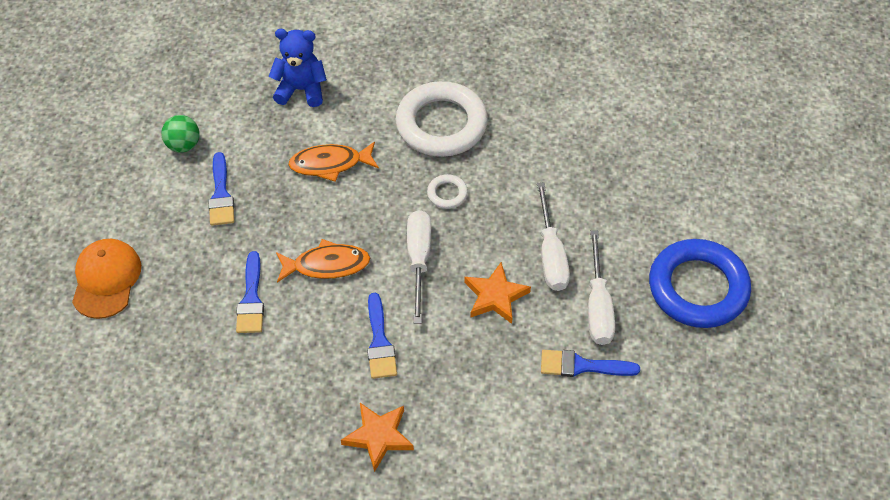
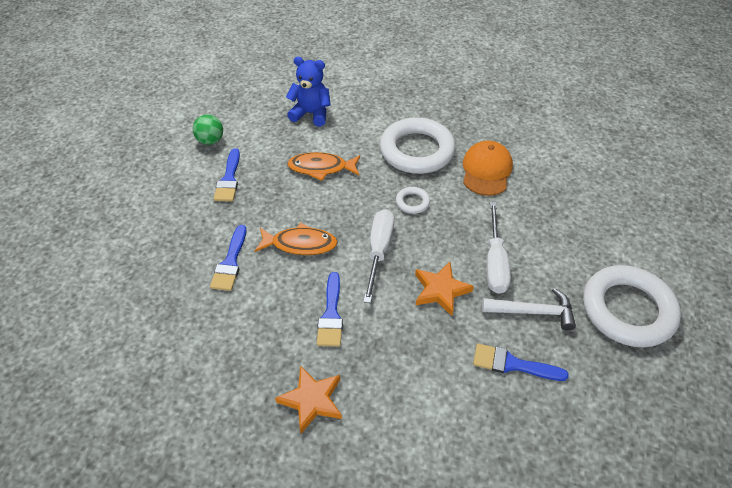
camera: 10 degrees right, 5 degrees down
orange cap [72,239,141,319] -> orange cap moved to [463,141,513,196]
white screwdriver [588,230,615,345] -> white hammer [482,288,576,331]
blue ring [649,239,751,328] -> white ring [583,265,681,347]

